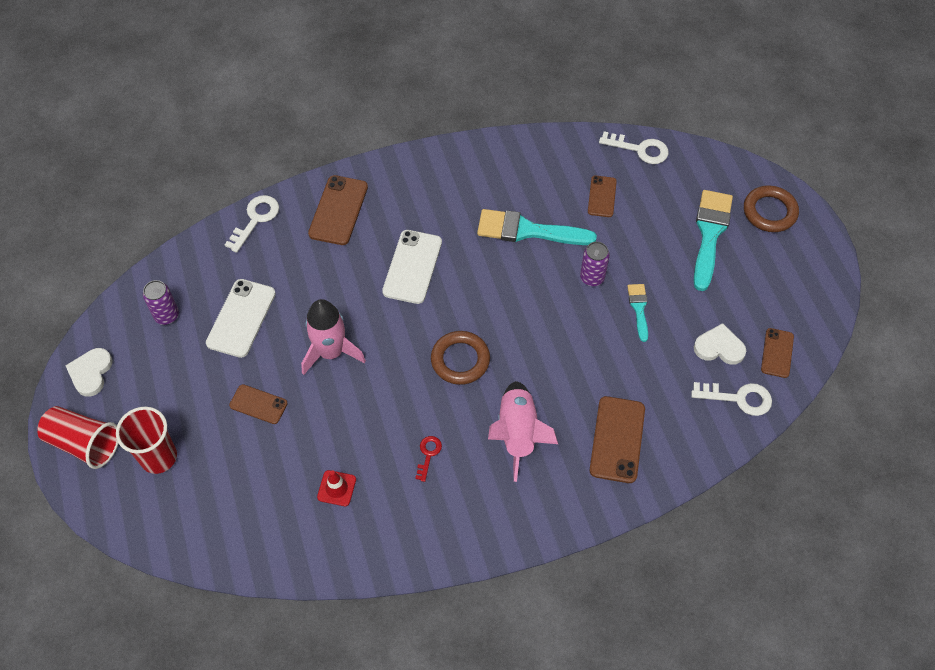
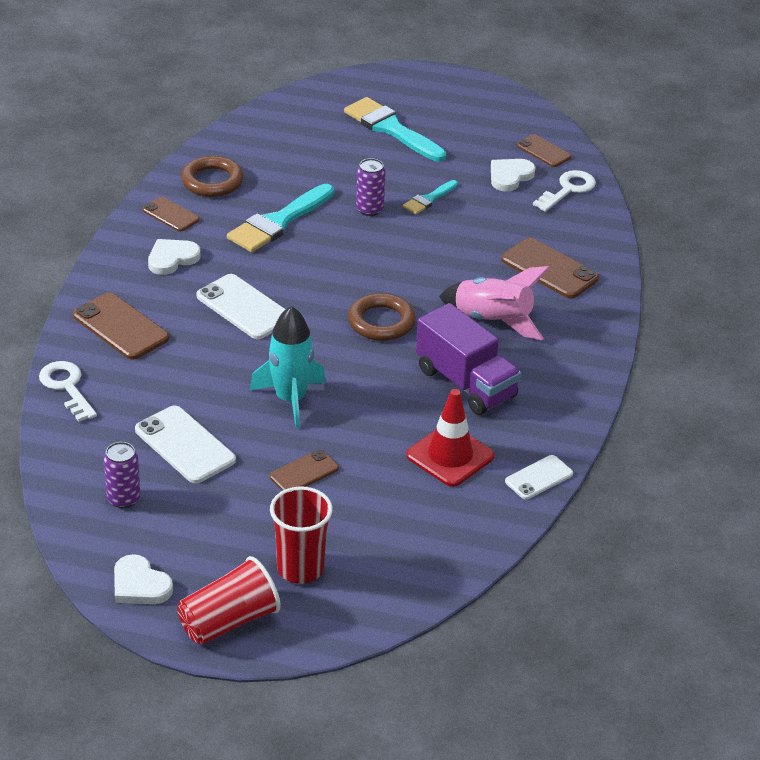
camera: 60 degrees left, 20 degrees down
pink rocket [301,299,366,375] -> turquoise rocket [250,306,326,429]
red traffic cone [317,470,356,506] -> red traffic cone [406,389,494,487], size x1.75
red key [415,436,442,482] -> purple truck [416,303,521,415]
brown phone [588,176,617,217] -> brown phone moved to [142,197,200,232]
white key [599,131,668,164] -> none
turquoise brush [627,284,648,342] -> turquoise brush turned 75 degrees counterclockwise [403,180,458,214]
brown ring [744,185,799,232] -> brown ring moved to [181,156,243,197]
none -> white heart [148,239,201,275]
none -> white phone [505,455,573,499]

